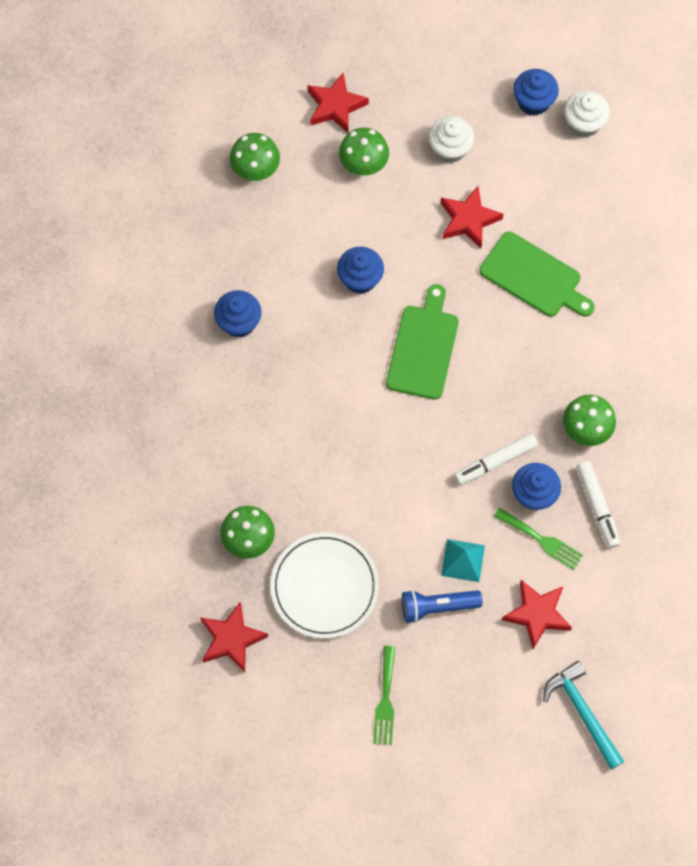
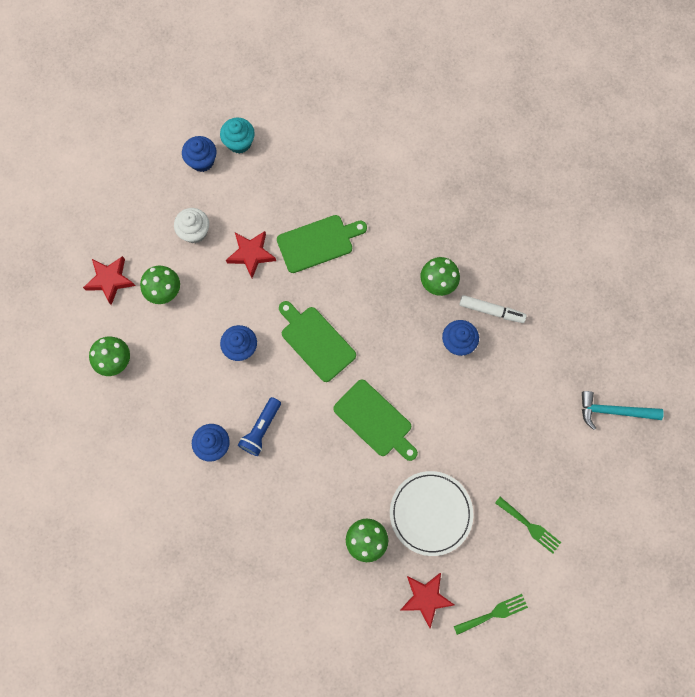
camera: 55 degrees left, 5 degrees up
blue flashlight [402,590,483,623] -> blue flashlight moved to [238,397,281,456]
turquoise pyramid [441,539,485,582] -> none
white marker [454,433,538,485] -> none
green fork [494,507,583,570] -> green fork moved to [454,594,528,635]
red star [502,580,572,649] -> none
white cupcake [564,90,610,138] -> turquoise cupcake [220,118,255,154]
none -> green cutting board [333,380,418,461]

